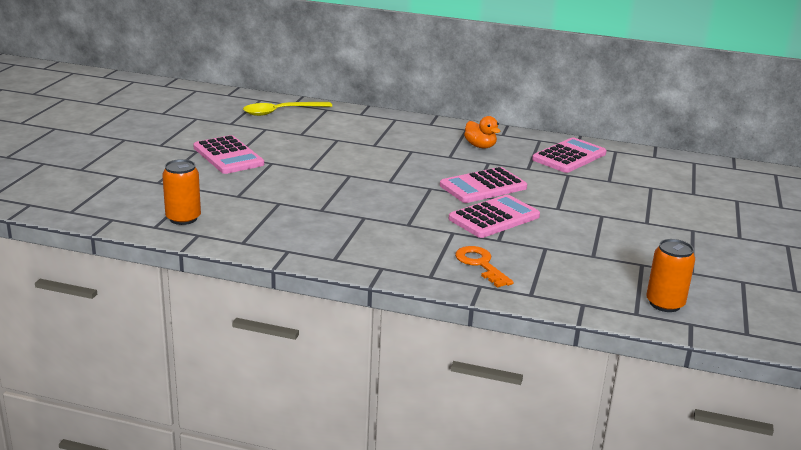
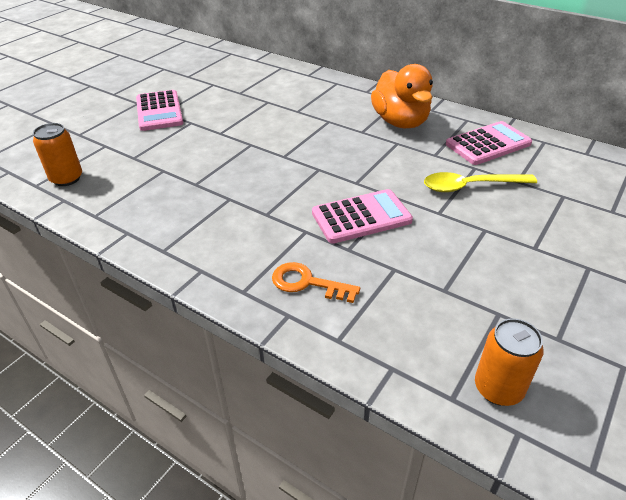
camera: 20 degrees right, 15 degrees up
yellow spoon [243,102,332,116] -> yellow spoon moved to [424,172,537,192]
pink calculator [440,167,527,203] -> none
orange key [455,246,514,288] -> orange key turned 60 degrees counterclockwise [272,262,360,303]
orange duck [464,116,500,148] -> orange duck [371,64,433,128], size x1.88

